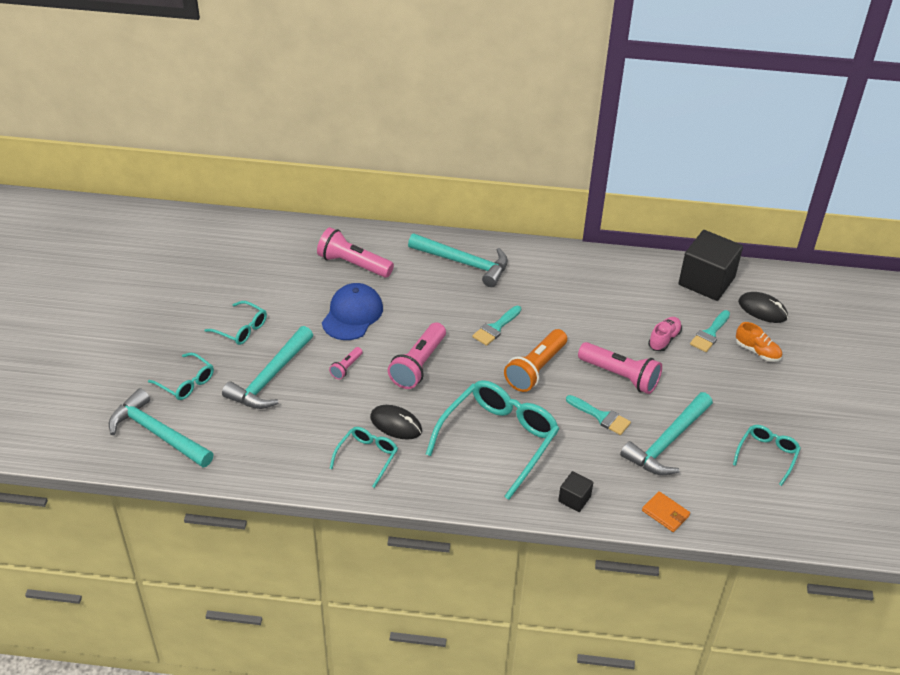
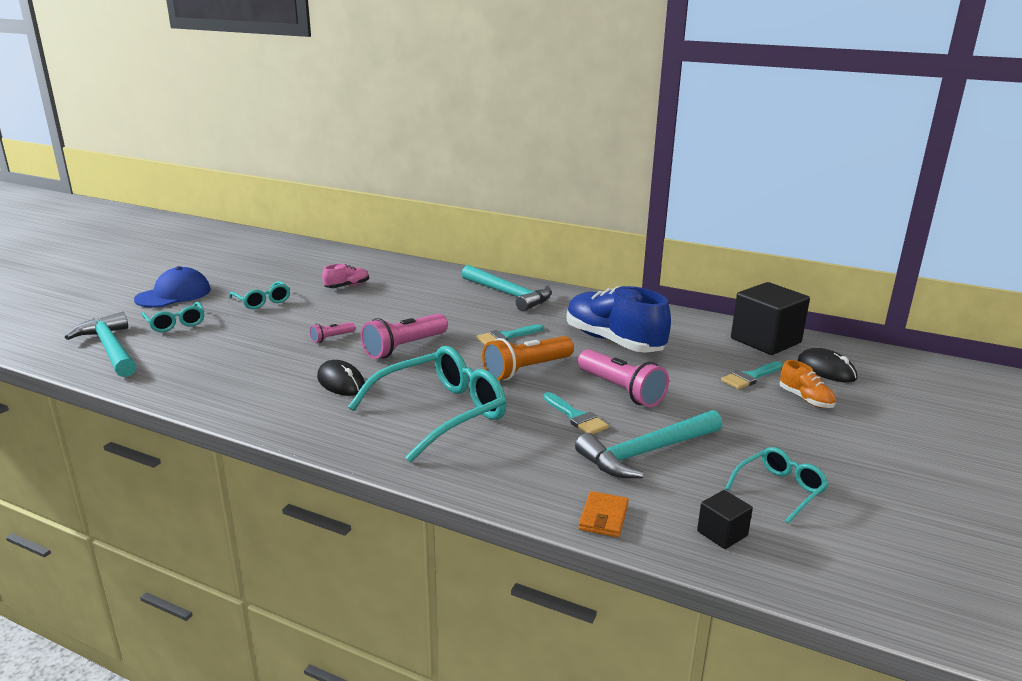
camera: 20 degrees right, 20 degrees down
turquoise hammer [222,326,313,409] -> none
pink flashlight [317,227,394,278] -> none
blue cap [322,283,383,340] -> blue cap moved to [134,266,211,308]
turquoise glasses [329,427,398,488] -> none
black cube [558,471,593,512] -> black cube moved to [697,490,753,549]
orange wallet [642,491,690,532] -> orange wallet turned 45 degrees clockwise [579,491,629,537]
pink shoe [648,317,682,351] -> pink shoe moved to [322,264,369,288]
none -> blue shoe [566,286,671,353]

